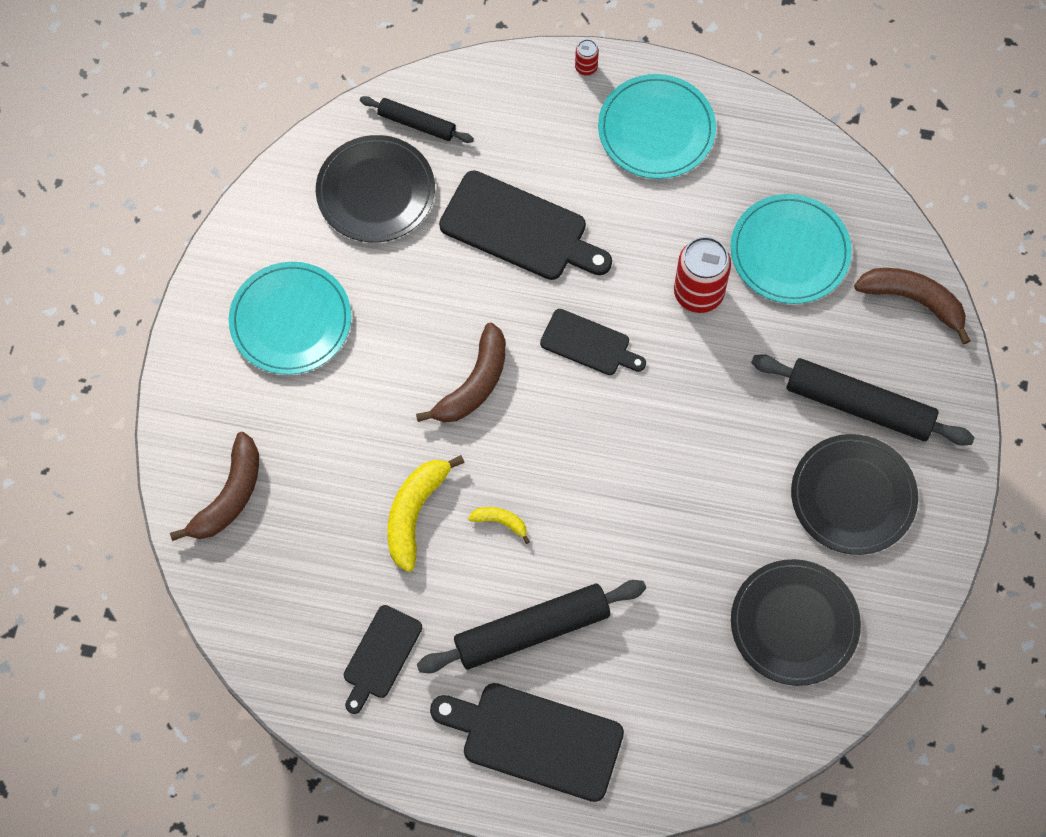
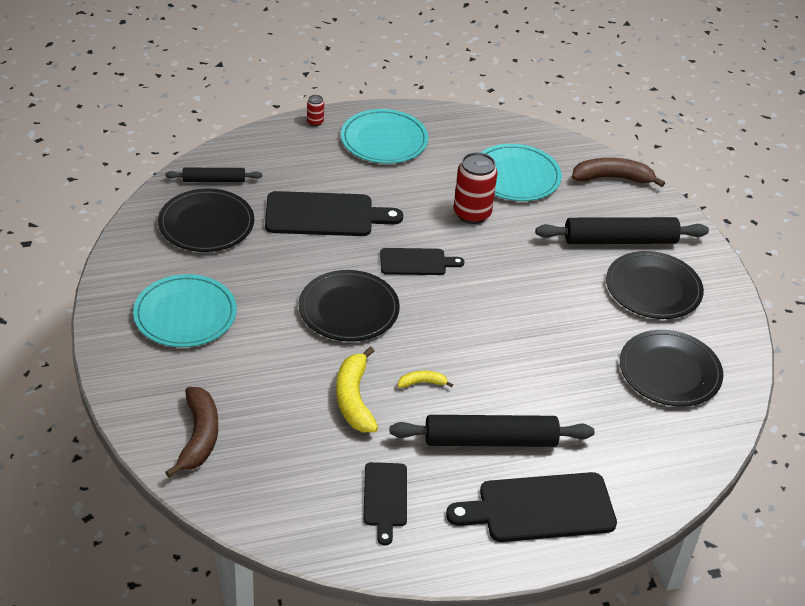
camera: 30 degrees left, 25 degrees down
brown banana [416,323,506,423] -> black plate [299,270,400,342]
black rolling pin [417,580,646,673] -> black rolling pin turned 45 degrees clockwise [390,415,594,447]

